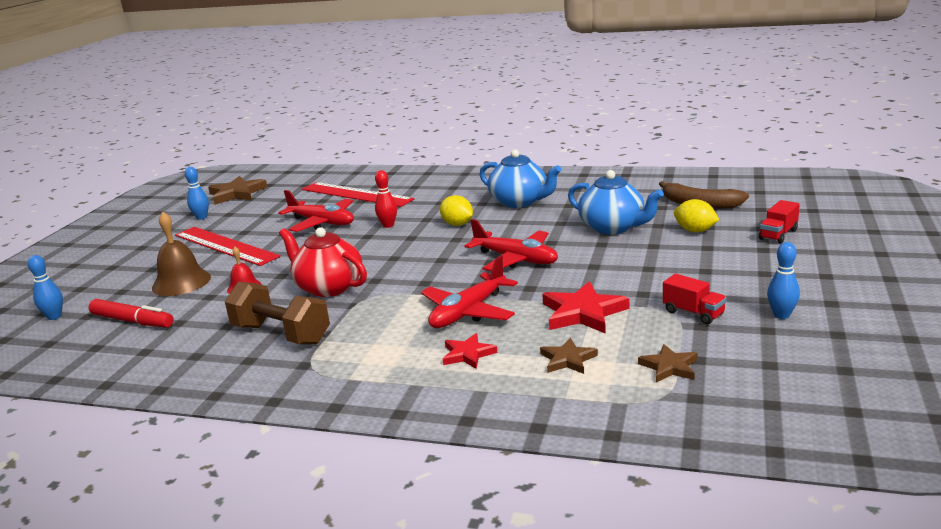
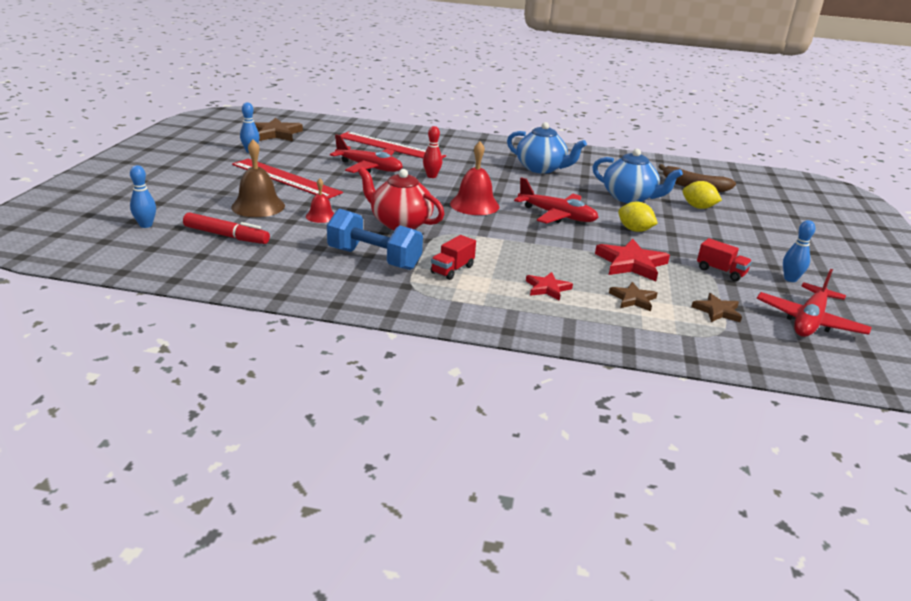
camera: 10 degrees left, 5 degrees up
brown dumbbell [225,282,330,345] -> blue dumbbell [327,209,423,270]
red plane [421,255,518,328] -> red plane moved to [756,269,872,337]
yellow lemon [440,195,473,226] -> yellow lemon moved to [618,202,658,232]
red truck [759,200,800,244] -> red truck moved to [431,235,476,280]
none -> red bell [450,141,499,215]

